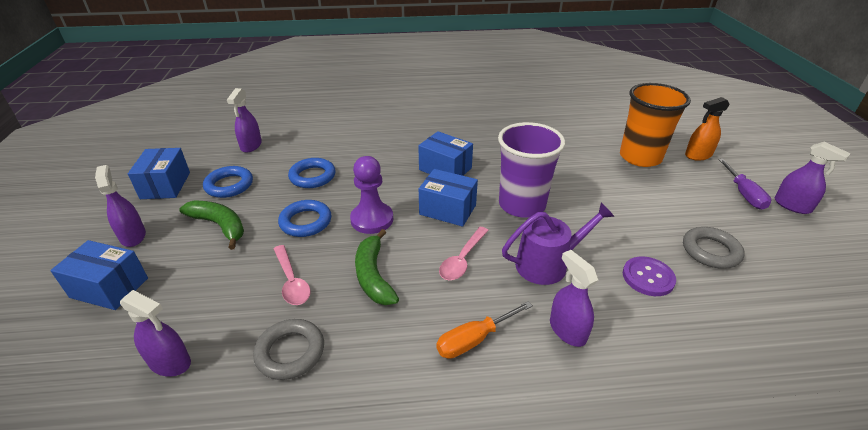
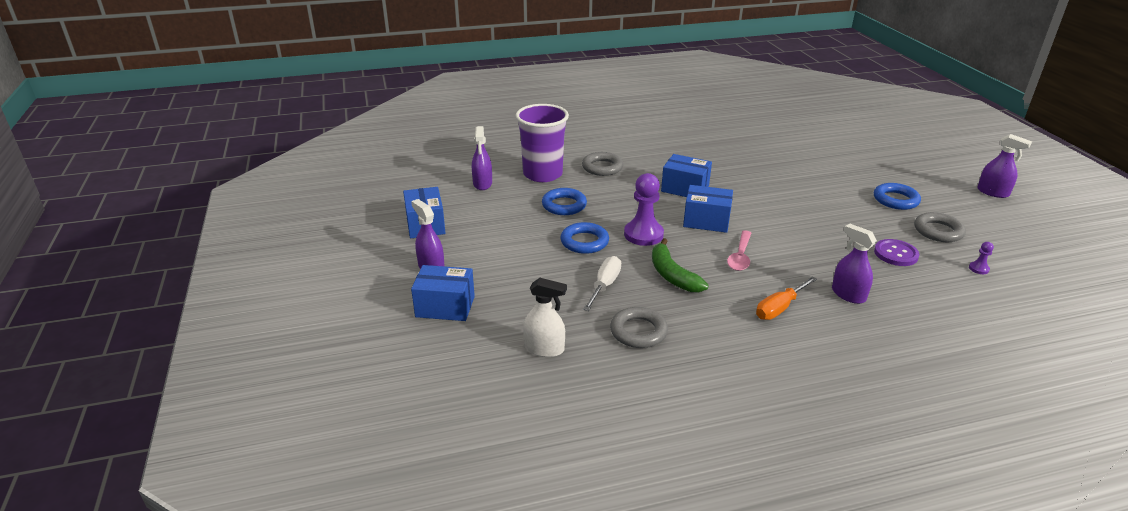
camera: 10 degrees left, 5 degrees down
purple spray bottle [120,290,191,377] -> white spray bottle [523,278,567,357]
green banana [179,200,244,250] -> none
blue ring [203,166,253,198] -> blue ring moved to [874,183,921,210]
pink spoon [274,245,311,305] -> white screwdriver [583,256,621,311]
purple cup [498,122,565,218] -> purple cup moved to [516,104,569,182]
purple watering can [502,202,614,285] -> none
orange cup [620,83,691,167] -> none
orange spray bottle [685,97,730,161] -> none
purple screwdriver [718,159,771,210] -> none
none -> grey ring [582,152,623,176]
none -> purple pawn [969,242,994,274]

